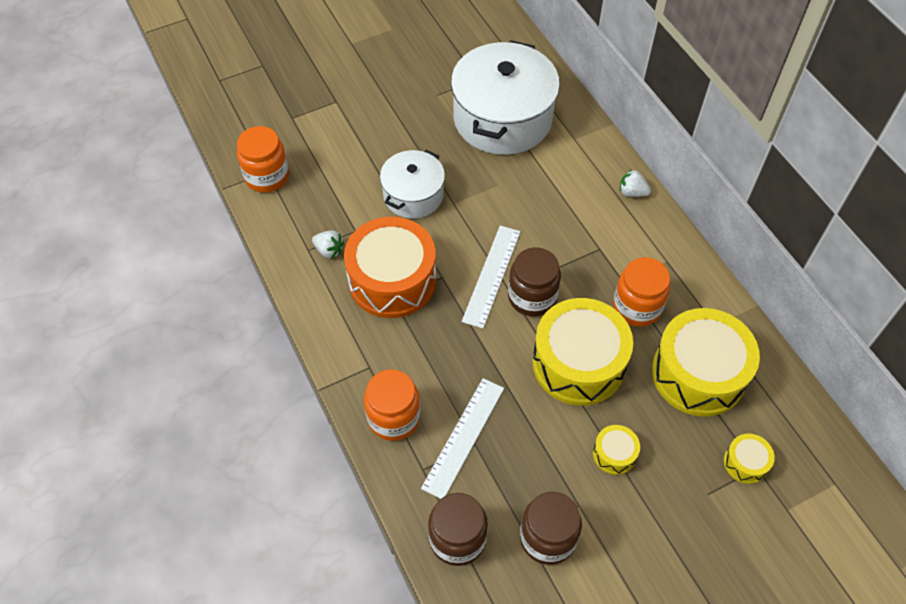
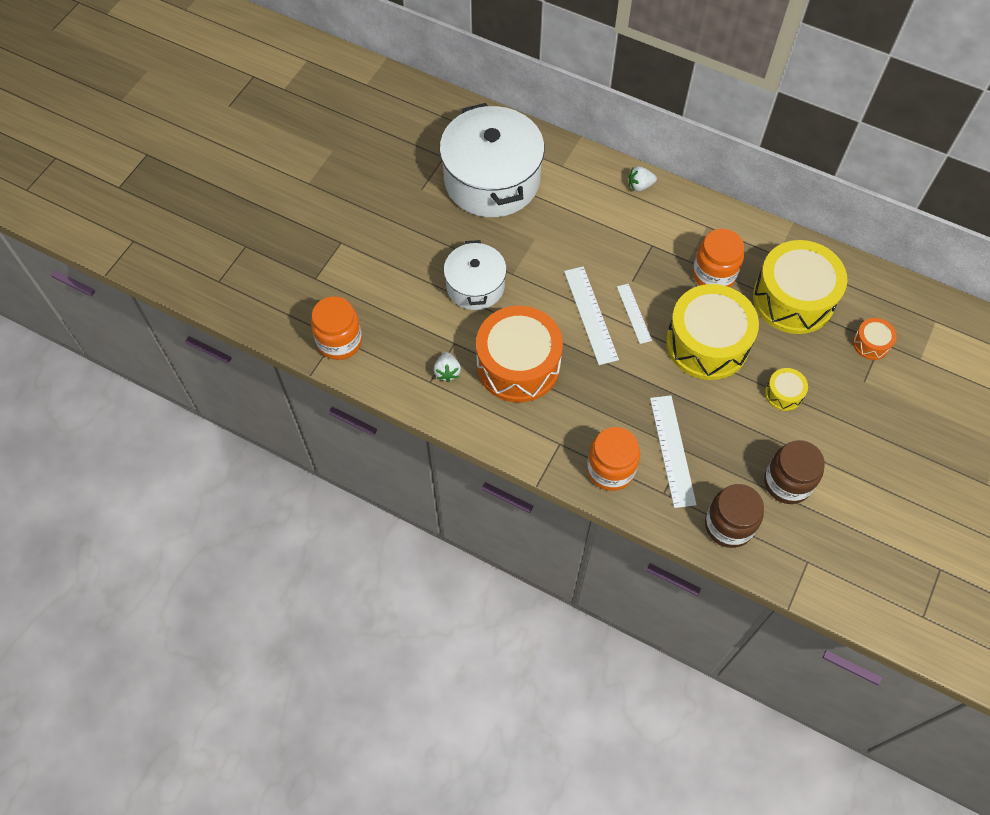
camera: 35 degrees left, 5 degrees up
white strawberry [312,231,344,258] -> white strawberry turned 90 degrees clockwise [433,352,461,382]
brown jar [508,247,561,317] -> white ruler [617,284,652,344]
yellow drum [724,434,775,484] -> orange drum [853,318,897,360]

